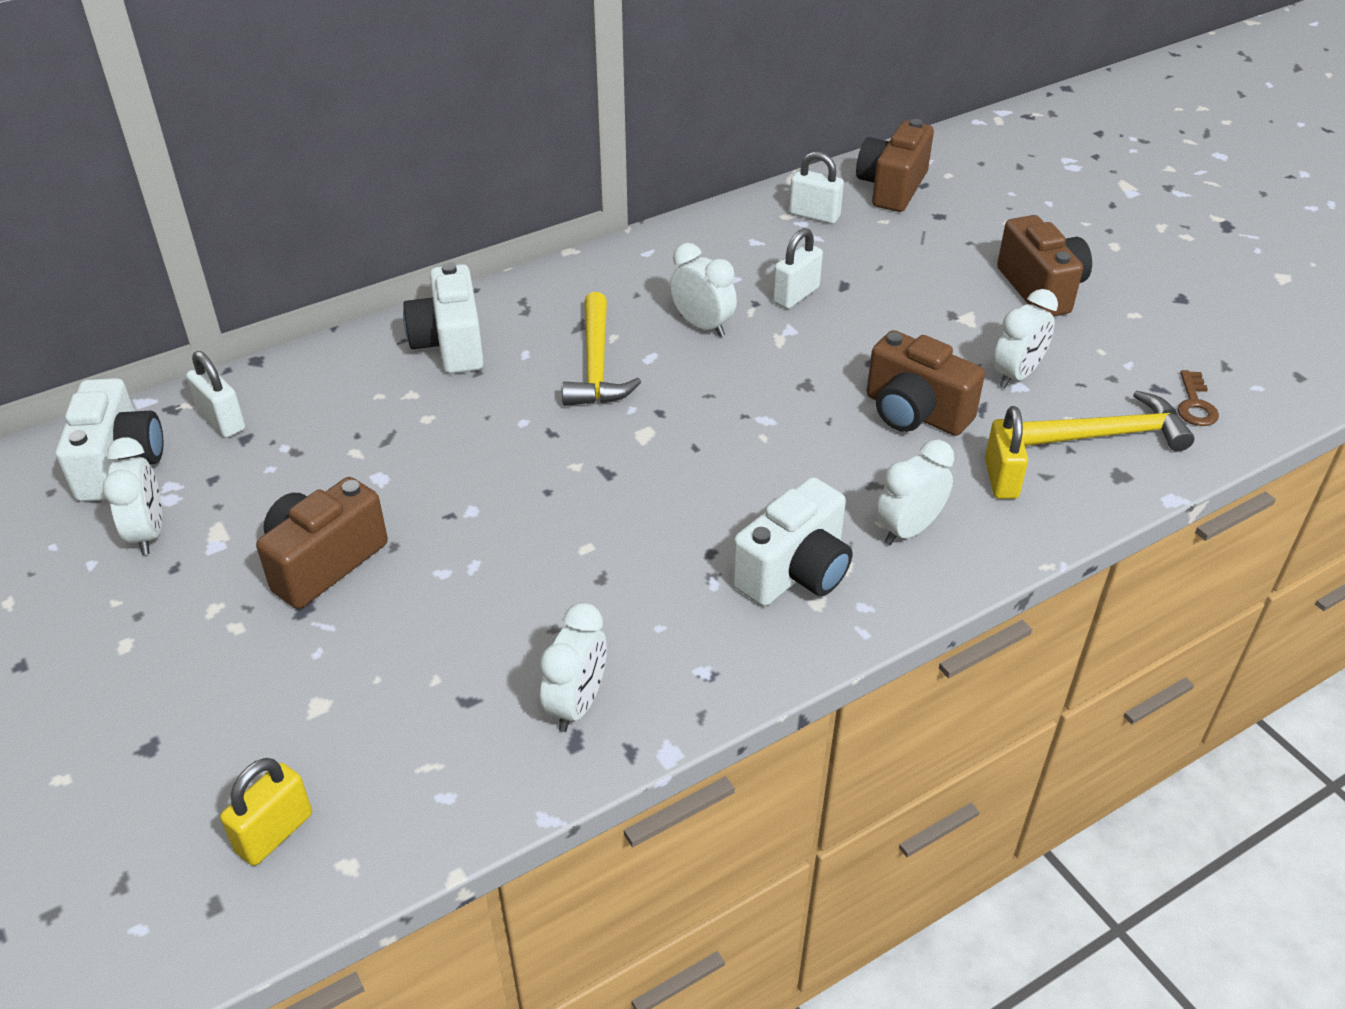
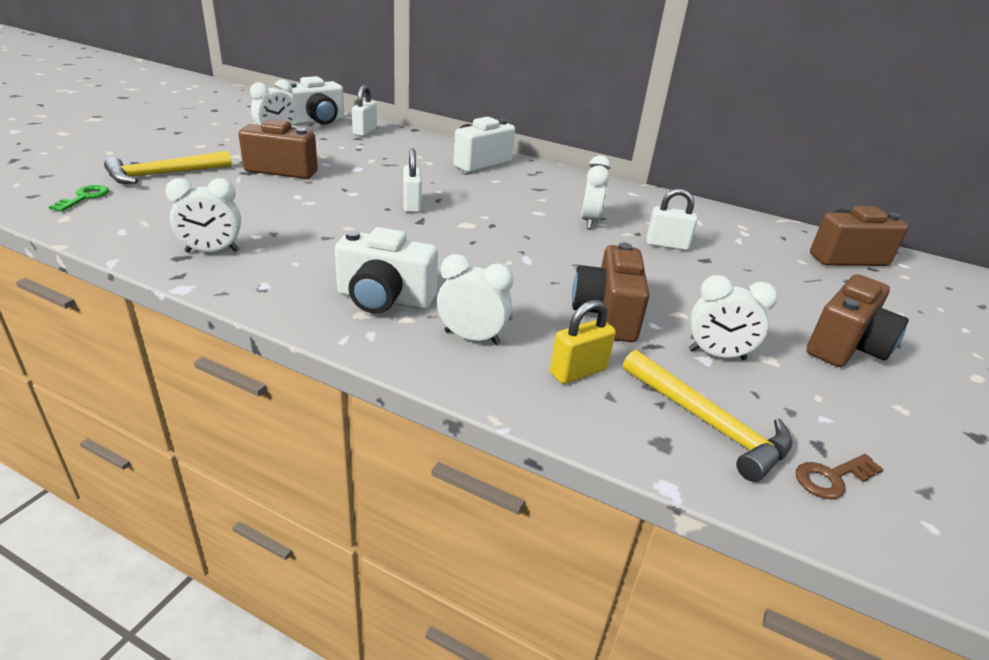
camera: 55 degrees right, 10 degrees down
yellow padlock [220,758,312,866] -> green key [49,185,109,212]
yellow hammer [562,292,641,406] -> yellow hammer moved to [104,151,232,184]
white padlock [789,151,844,224] -> white padlock moved to [403,148,422,213]

